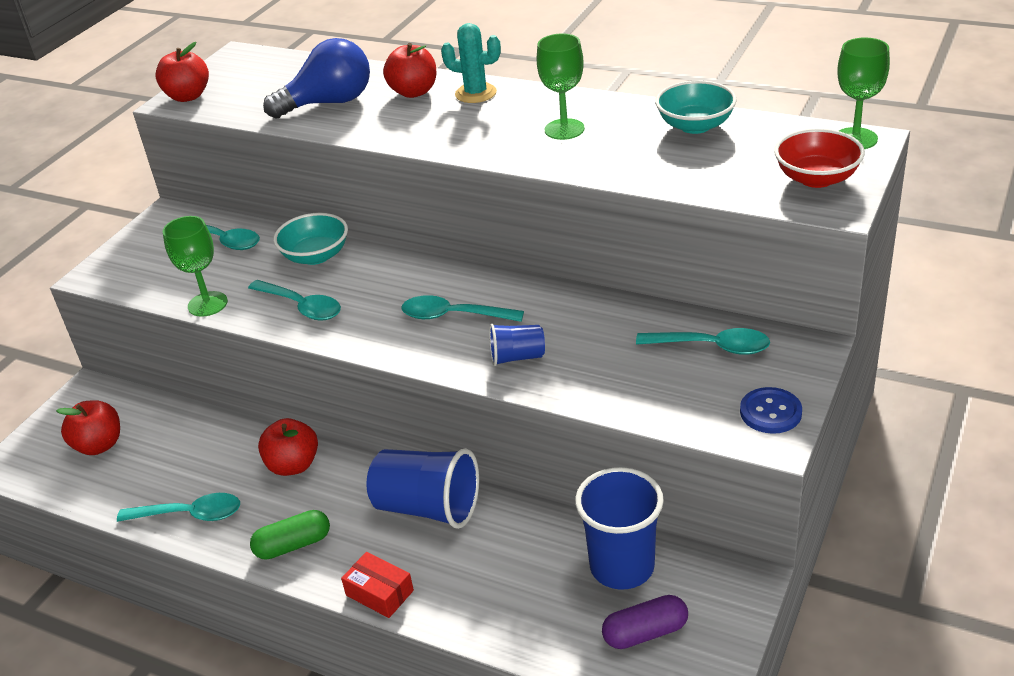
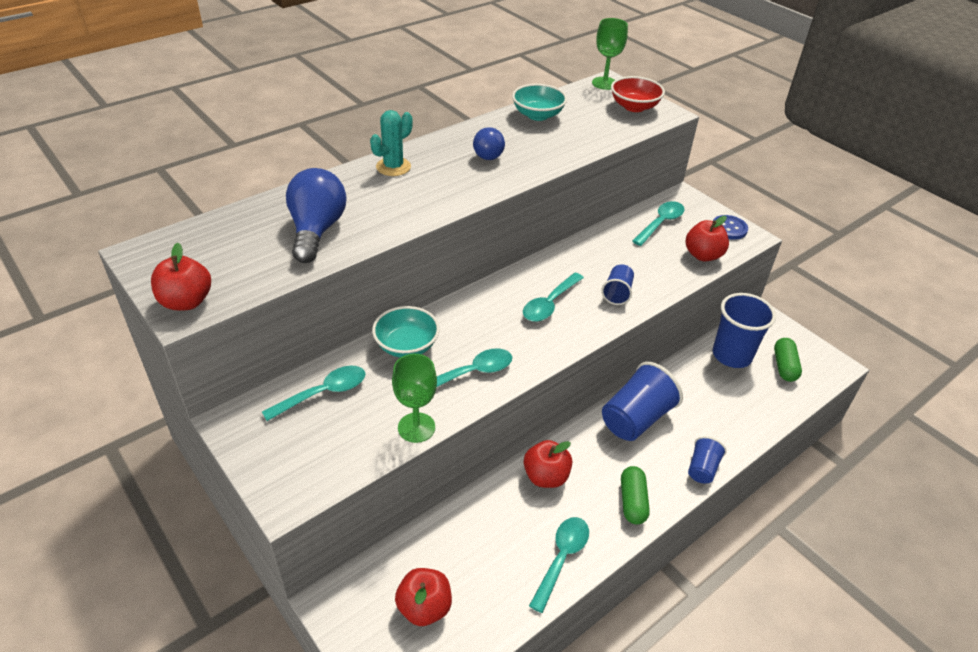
camera: 70 degrees left, 5 degrees up
red box [341,552,414,618] -> blue cup [688,436,726,483]
red apple [383,43,437,98] -> red apple moved to [686,216,729,261]
green goblet [536,34,585,140] -> blue light bulb [473,127,505,160]
purple capsule [602,595,688,649] -> green capsule [774,338,802,382]

